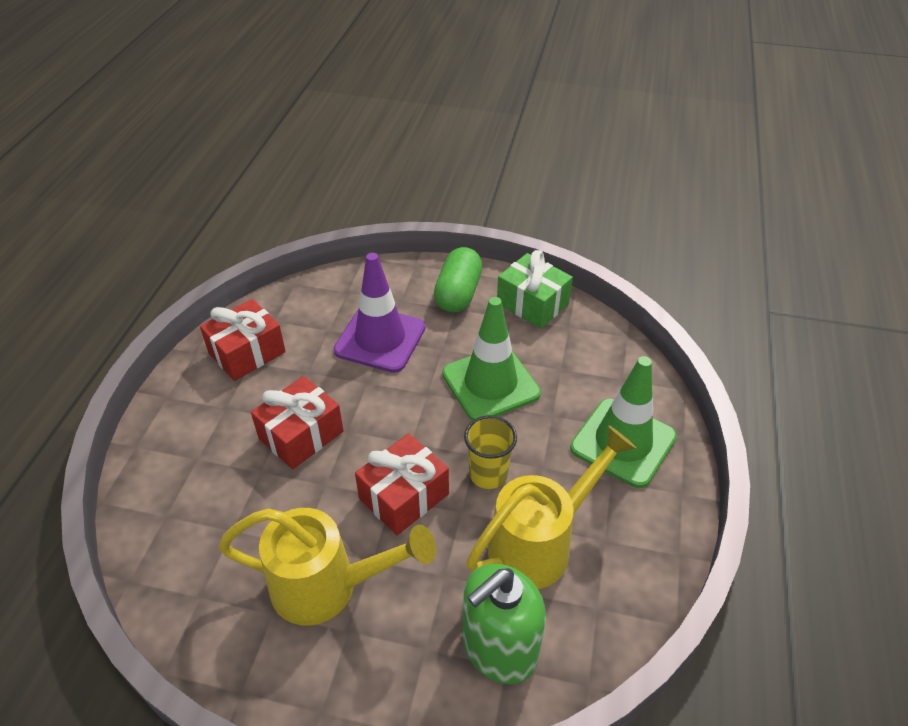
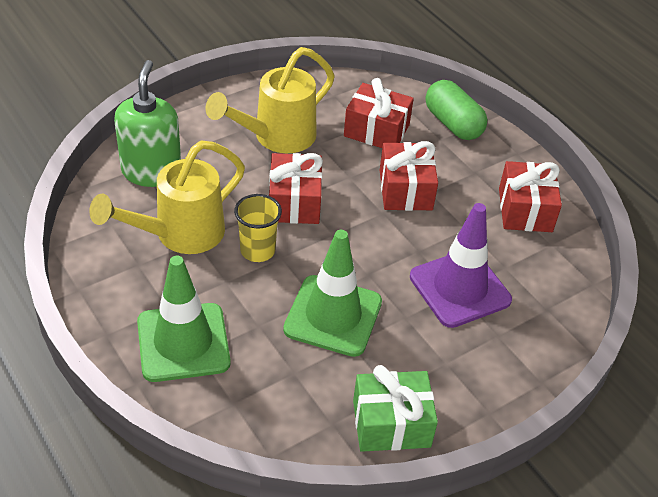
camera: 130 degrees right, 0 degrees up
green capsule [434,247,482,313] -> green capsule moved to [426,80,487,140]
yellow watering can [466,425,636,589] -> yellow watering can turned 45 degrees clockwise [89,141,245,254]
none -> red gift [344,78,414,148]

